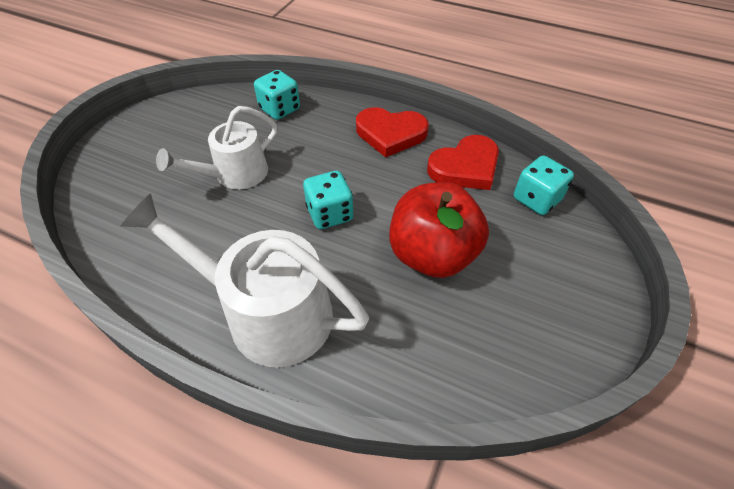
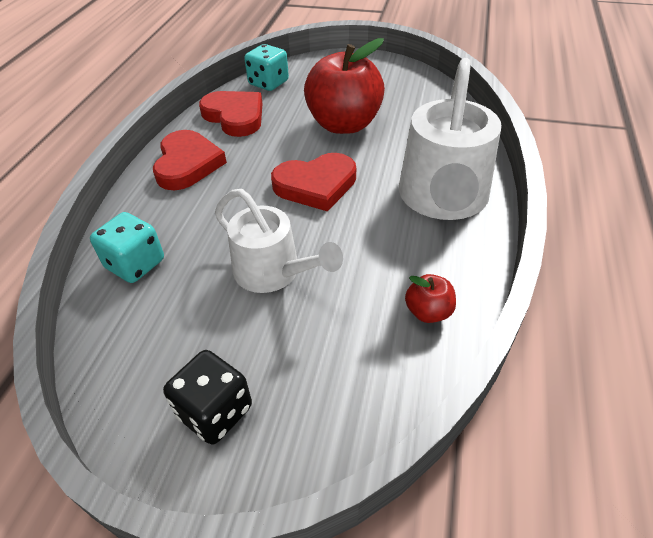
camera: 100 degrees left, 5 degrees down
turquoise dice [303,171,353,229] -> red heart [271,153,356,212]
none -> black dice [163,350,252,445]
none -> red apple [405,274,456,323]

